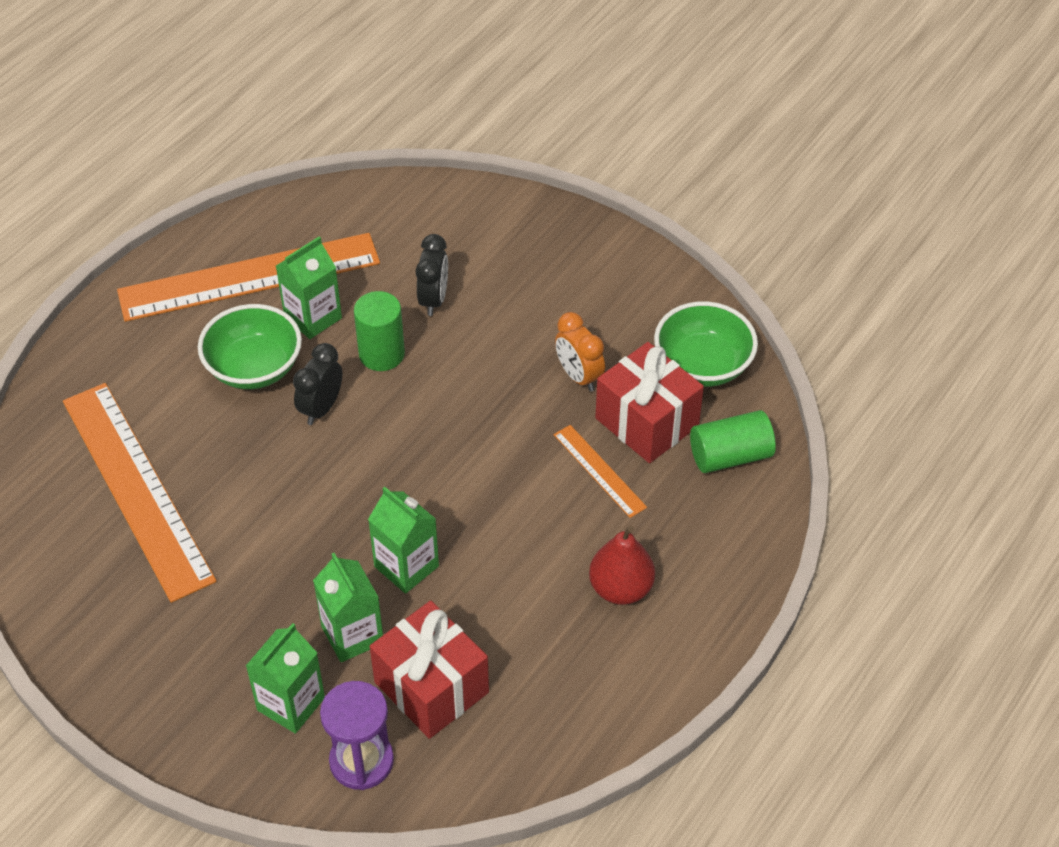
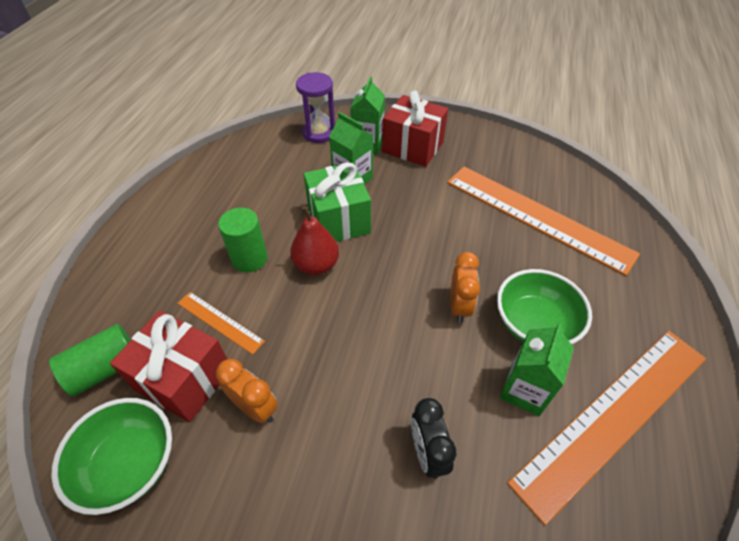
camera: 160 degrees right, 0 degrees up
black clock [293,343,342,425] -> orange clock [450,252,480,323]
green cylinder [354,291,405,371] -> green cylinder moved to [218,208,268,272]
green carton [368,487,439,594] -> green gift [304,162,371,242]
red gift [370,601,489,739] -> red gift moved to [382,91,448,167]
red pear [589,526,655,605] -> red pear moved to [290,206,339,275]

